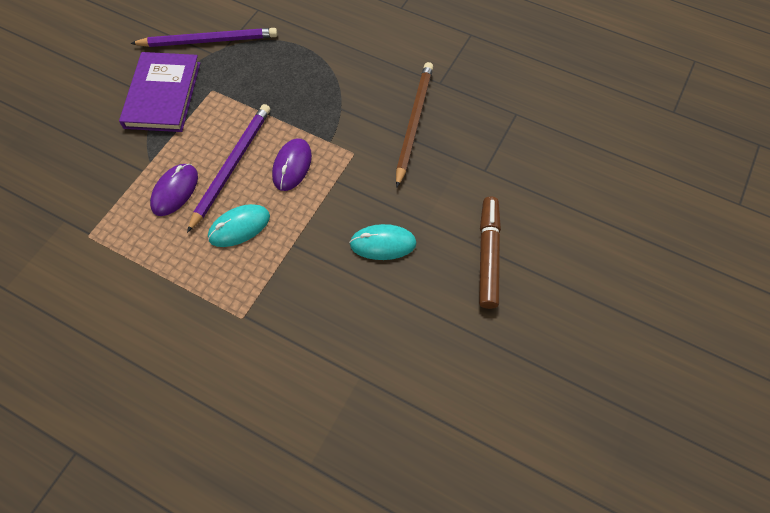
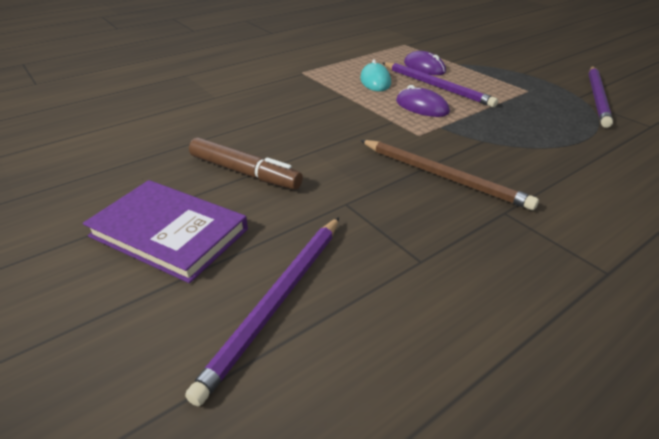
camera: 115 degrees right, 25 degrees down
purple book [119,52,200,132] -> purple book moved to [83,180,248,283]
turquoise mouse [349,224,417,260] -> none
none -> purple pencil [185,217,339,406]

